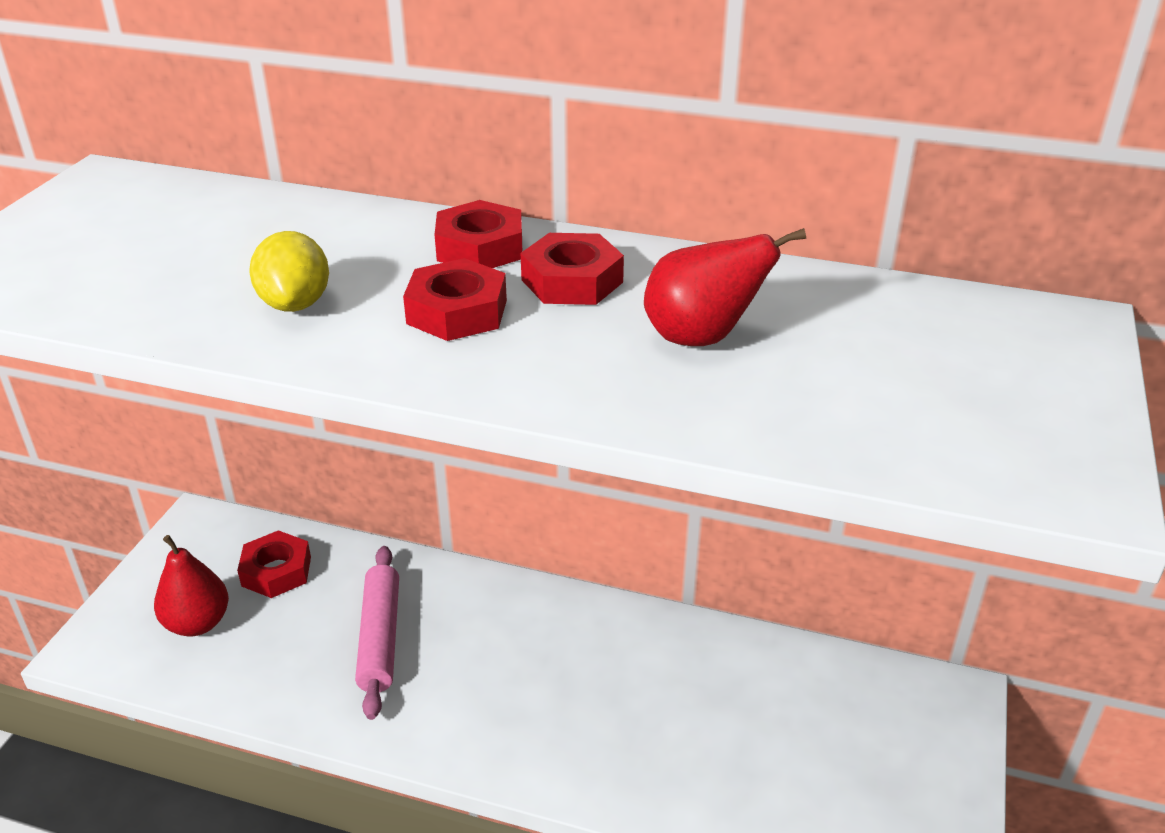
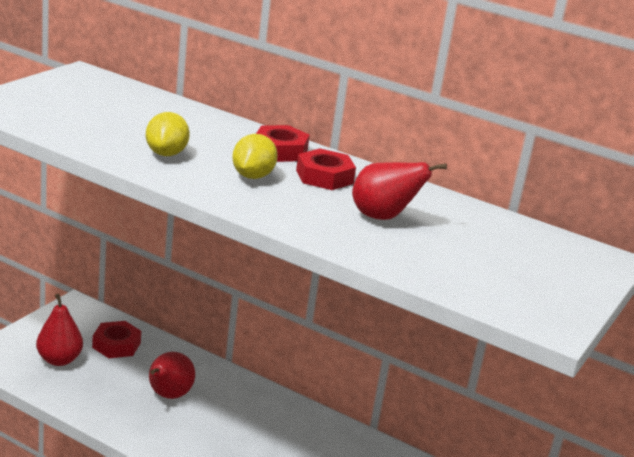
camera: 10 degrees right, 10 degrees down
pink rolling pin [355,546,399,720] -> red pear [149,352,195,399]
red nut [403,258,507,341] -> yellow lemon [232,134,278,179]

